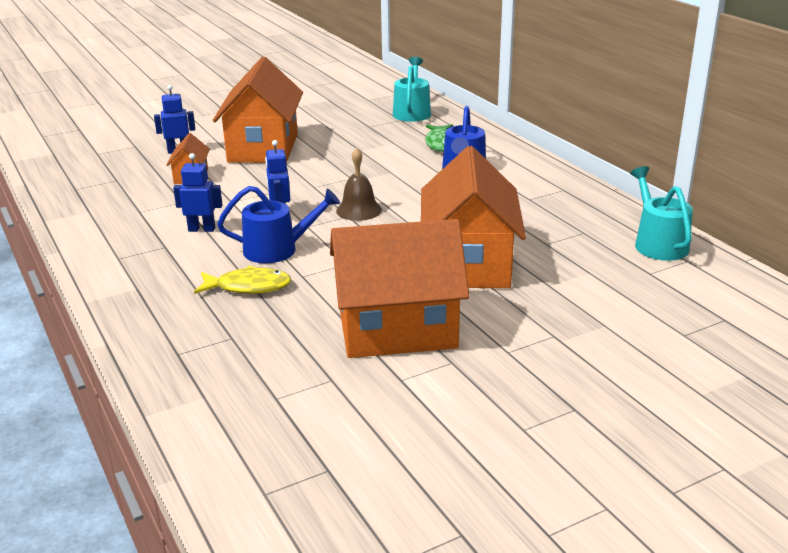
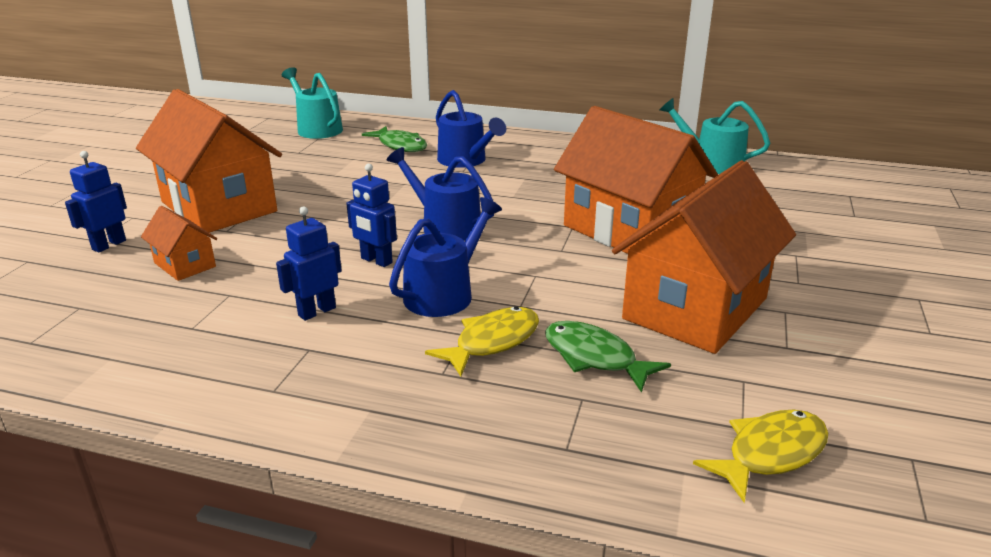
camera: 45 degrees left, 0 degrees up
brown bell [336,148,382,221] -> blue watering can [387,147,494,241]
none -> green fish [545,321,671,393]
none -> yellow fish [693,410,828,503]

